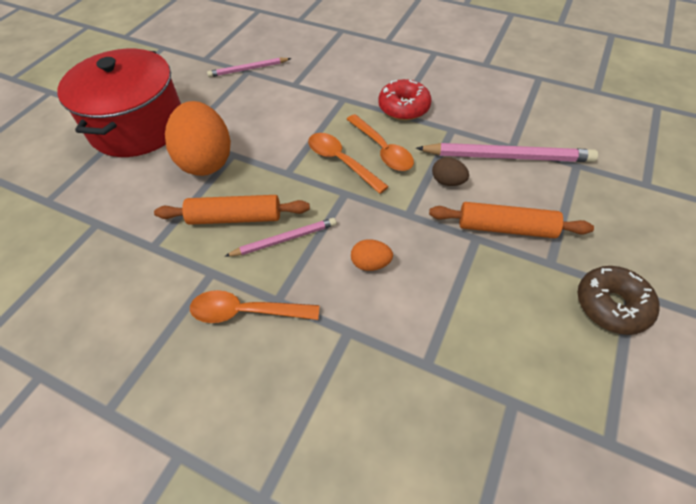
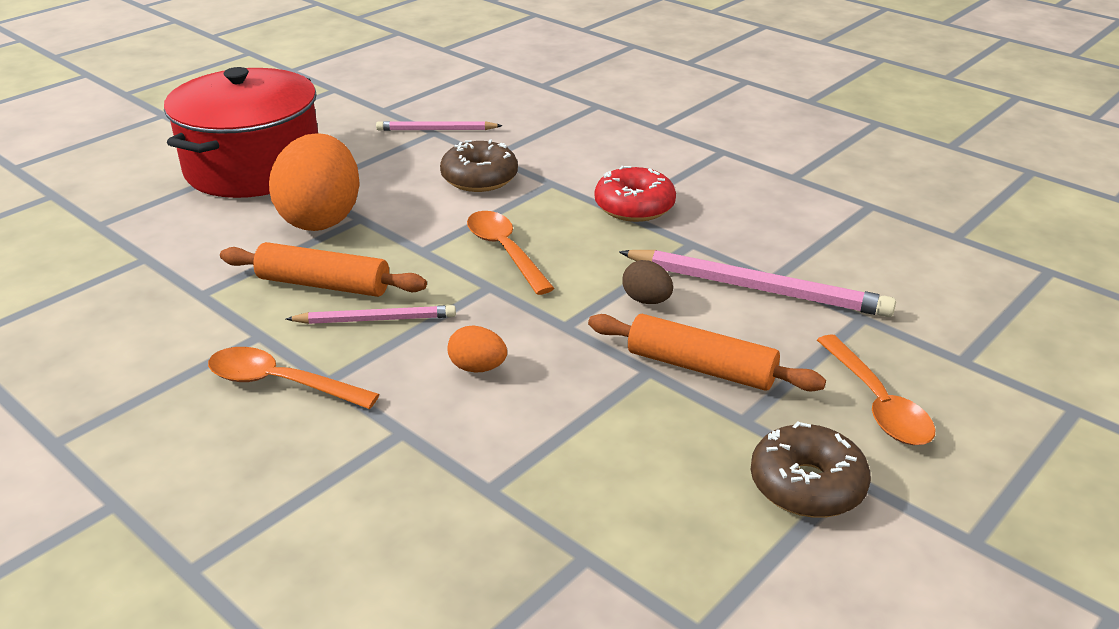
camera: 15 degrees right, 20 degrees down
orange spoon [346,114,414,171] -> orange spoon moved to [817,335,936,445]
none -> brown donut [440,140,518,192]

